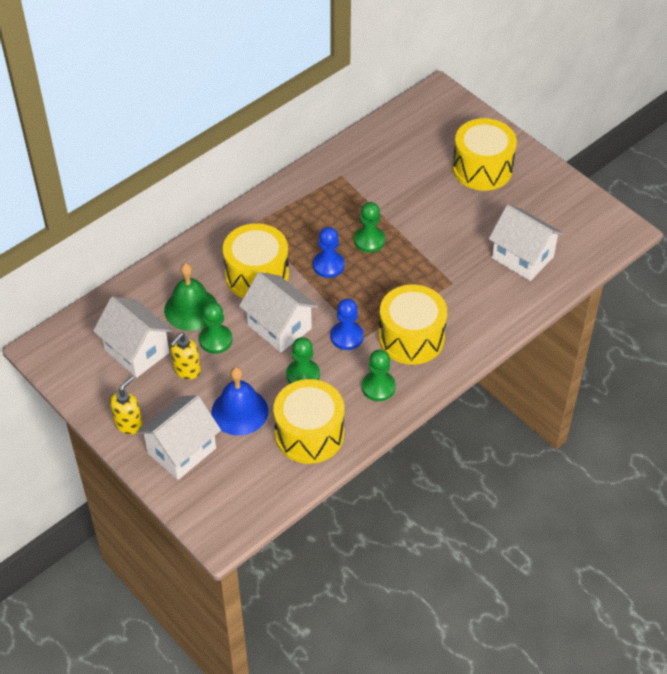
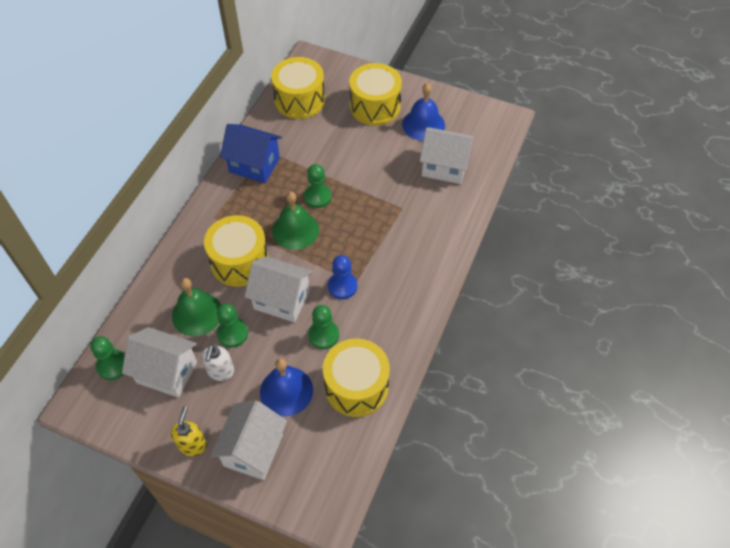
camera: 25 degrees left, 5 degrees up
yellow soap dispenser [170,333,201,380] -> white soap dispenser [201,344,234,381]
blue pawn [313,227,345,278] -> green bell [272,192,319,250]
green pawn [362,350,396,401] -> green pawn moved to [90,336,125,380]
yellow drum [379,284,447,365] -> yellow drum moved to [271,57,325,119]
none -> blue house [220,124,282,183]
none -> blue bell [402,83,445,141]

